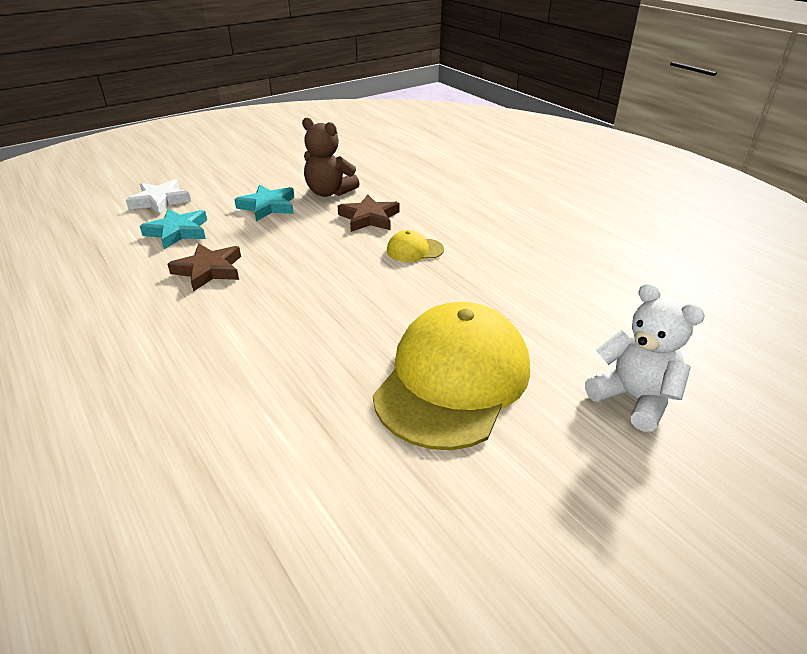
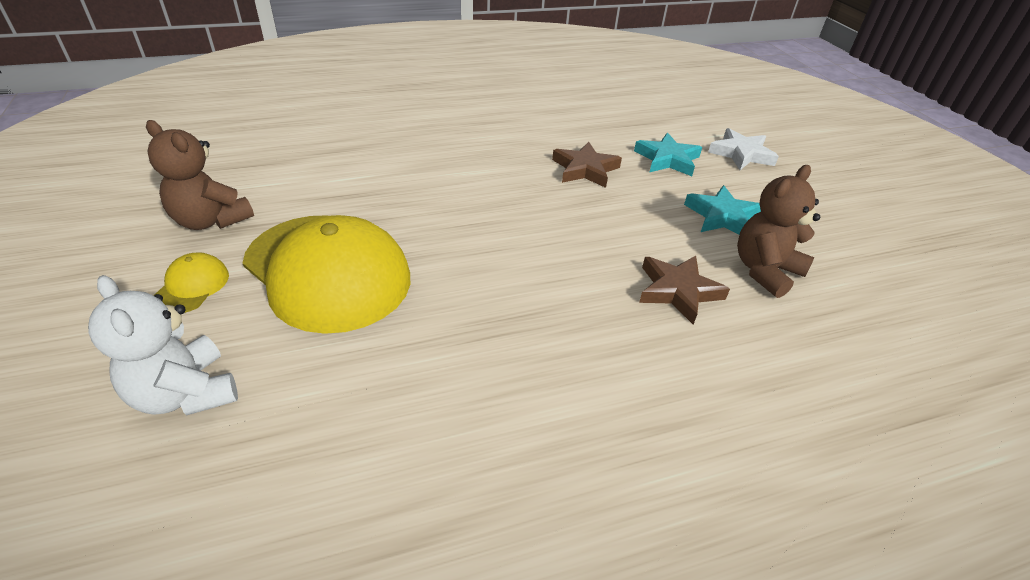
camera: 105 degrees right, 5 degrees up
yellow cap [387,230,444,262] -> yellow cap moved to [153,252,229,313]
white teddy bear [585,283,705,432] -> white teddy bear turned 75 degrees clockwise [88,275,238,415]
none -> brown teddy bear [146,120,254,230]

